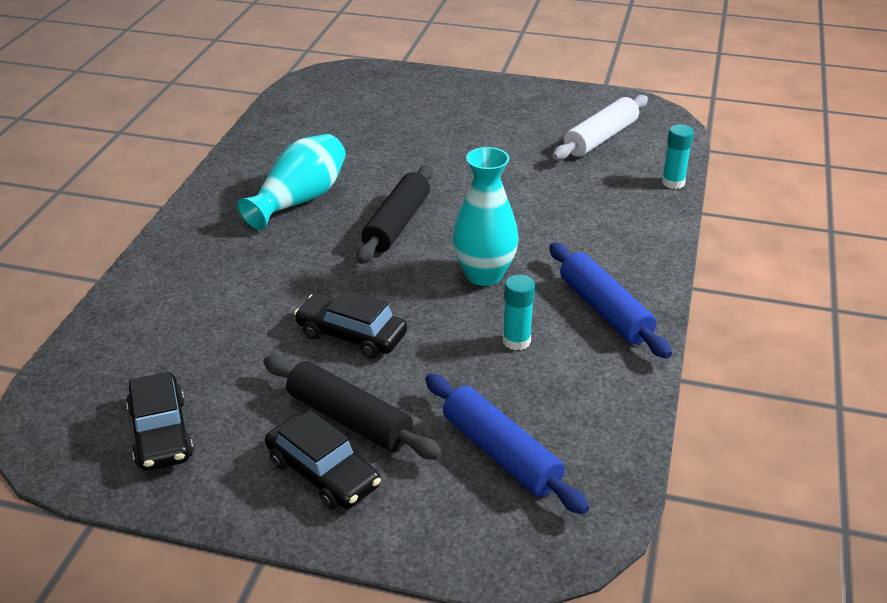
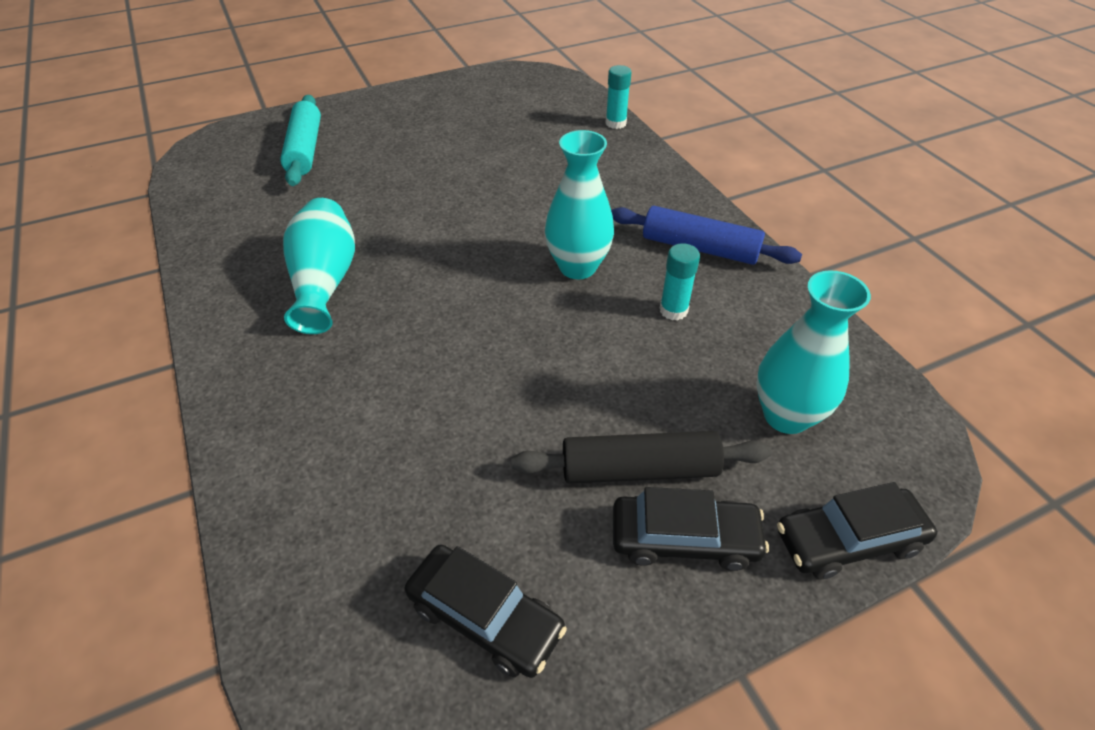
camera: 40 degrees left, 10 degrees up
black car [294,289,407,358] -> black car moved to [777,482,937,580]
black rolling pin [356,165,433,264] -> none
blue rolling pin [425,374,589,515] -> turquoise vase [756,270,871,434]
white rolling pin [552,95,648,160] -> none
none -> turquoise rolling pin [280,95,321,186]

